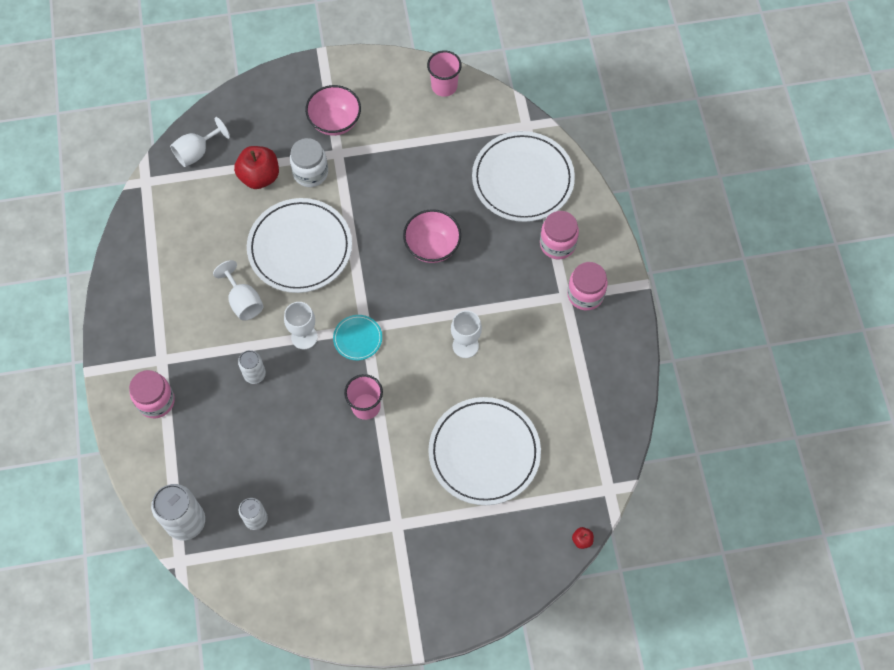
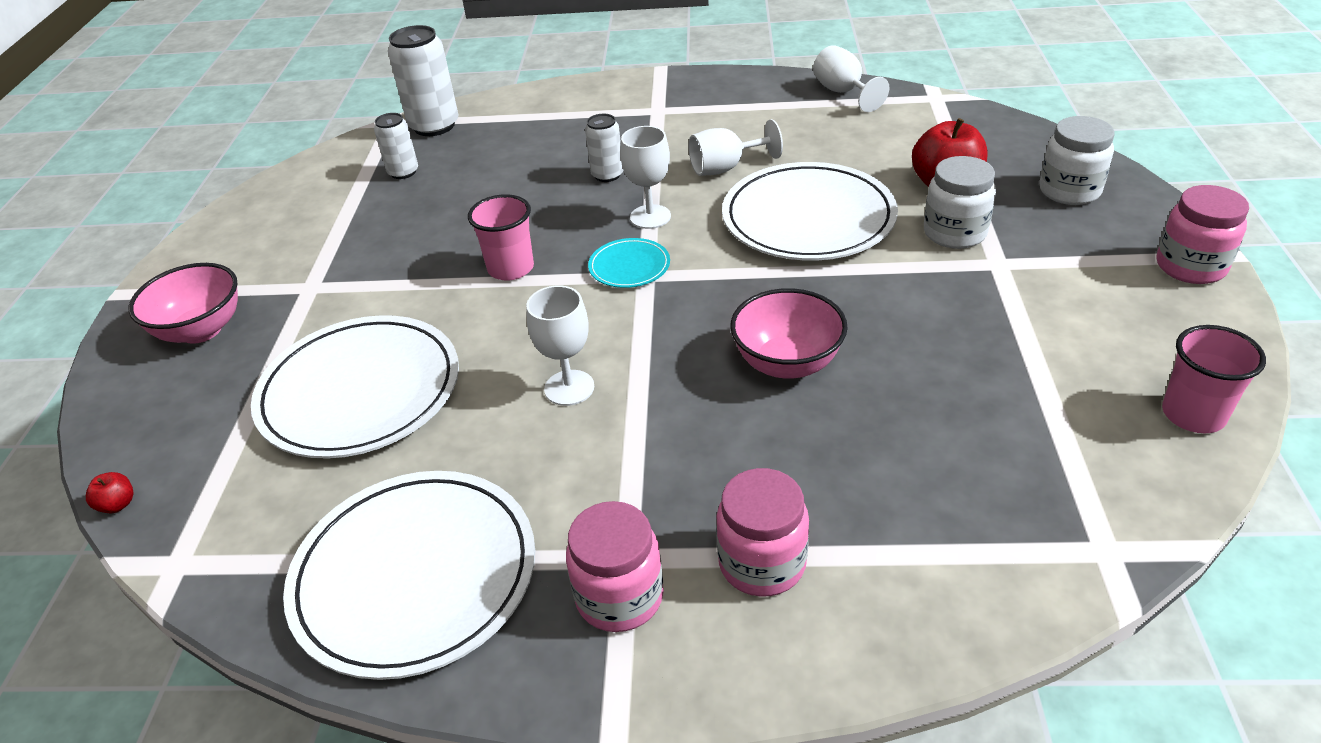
camera: 105 degrees right, 25 degrees down
pink jar [129,370,175,418] -> pink jar moved to [1157,185,1249,284]
white goblet [170,117,230,167] -> white goblet moved to [813,45,889,112]
pink bowl [305,85,361,136] -> pink bowl moved to [129,263,238,344]
white plate [472,131,575,222] -> white plate moved to [283,471,535,680]
none -> white jar [1039,116,1115,205]

